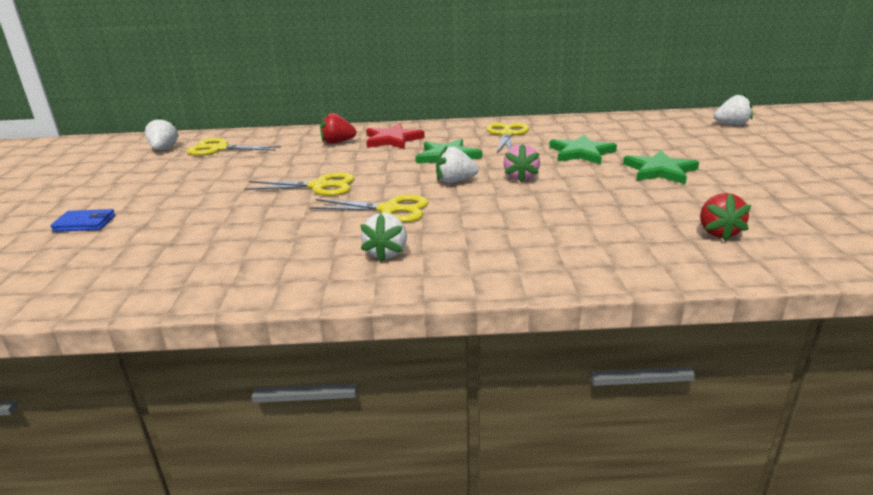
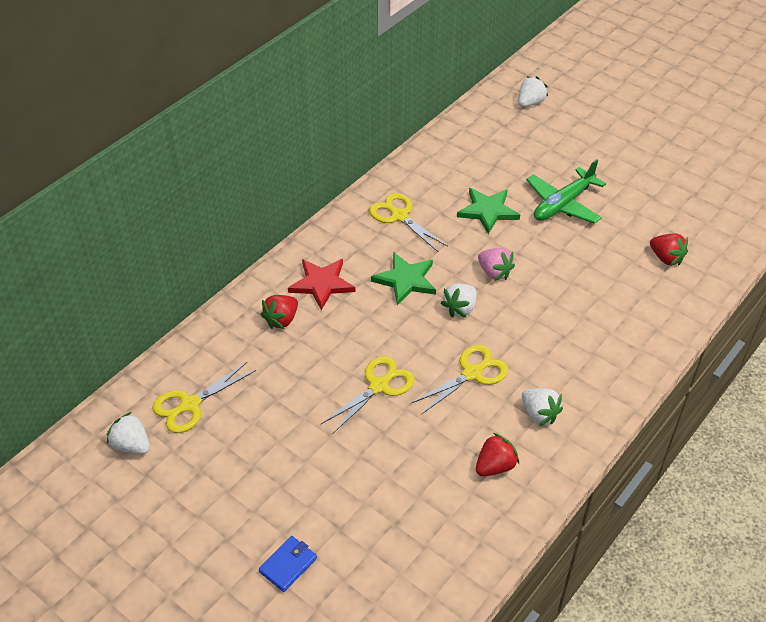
camera: 50 degrees left, 20 degrees up
green star [623,150,699,184] -> green plane [526,159,606,224]
none -> red strawberry [476,433,519,476]

